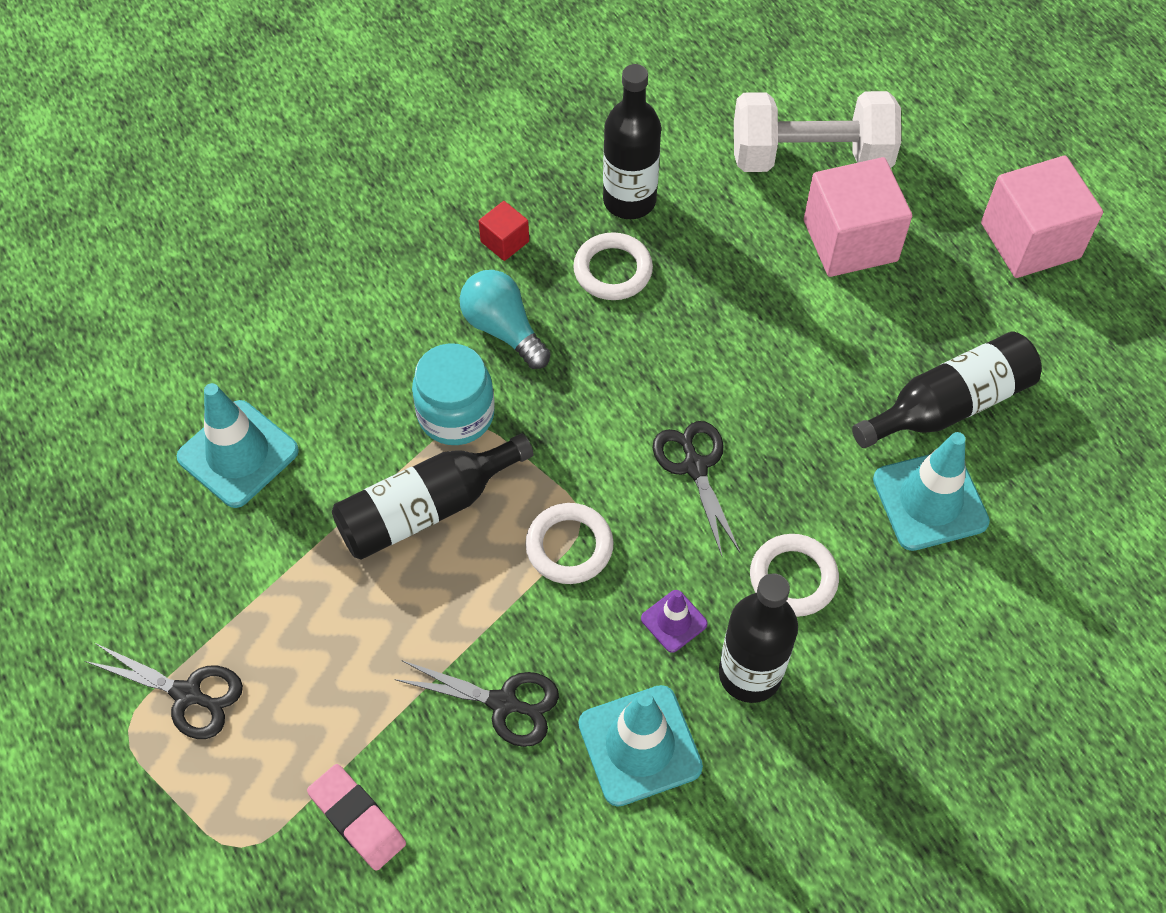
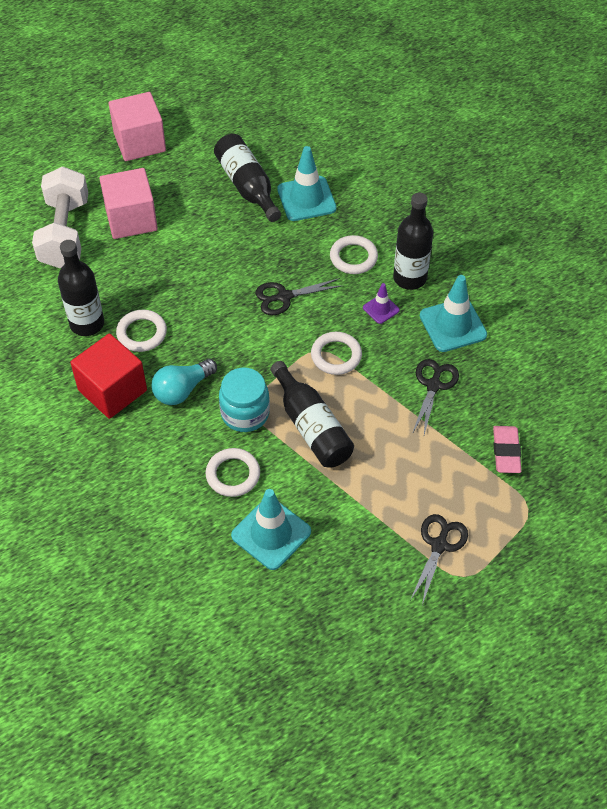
camera: 90 degrees left, 5 degrees down
pink eraser [307,764,406,871] -> pink eraser turned 45 degrees counterclockwise [493,426,521,473]
red cube [479,201,529,261] -> red cube [70,334,147,419], size x2.13
none -> white ring [206,448,260,497]

